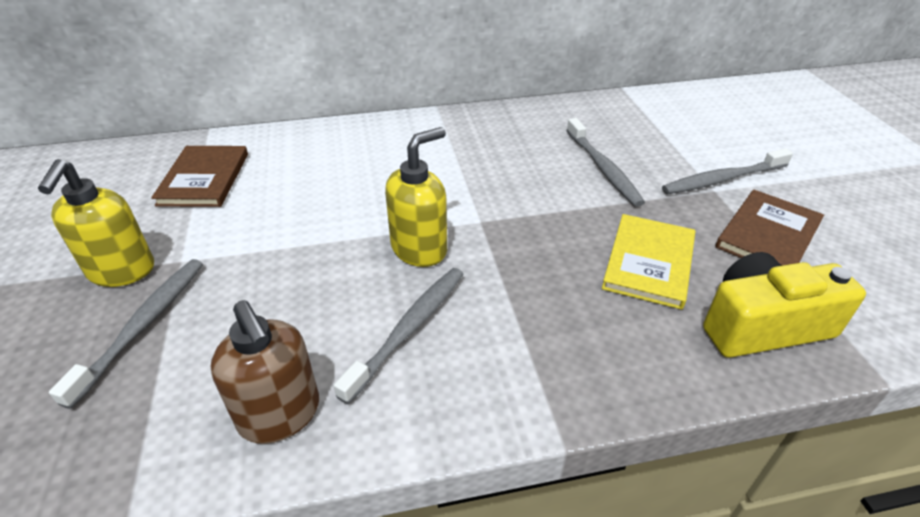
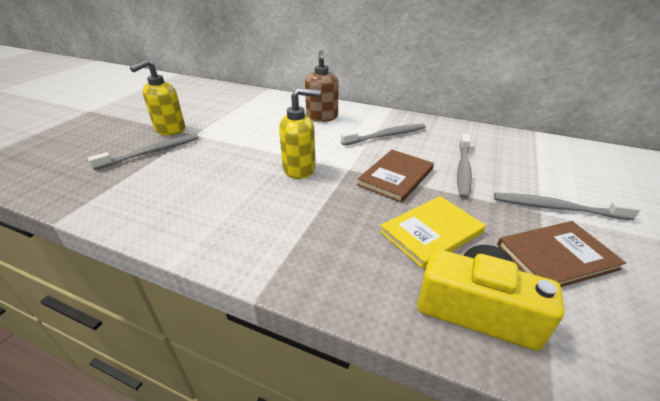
camera: 35 degrees right, 5 degrees down
brown book [151,146,248,207] -> brown book moved to [357,150,434,203]
brown soap dispenser [211,300,319,444] -> brown soap dispenser moved to [305,50,339,122]
grey toothbrush [334,268,464,404] -> grey toothbrush moved to [341,124,426,145]

